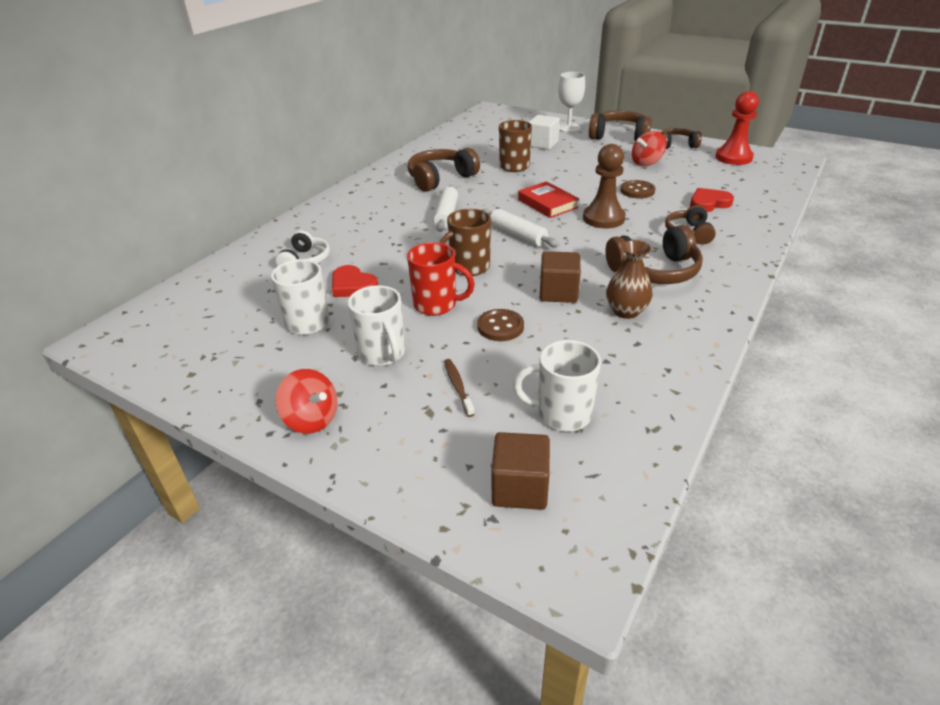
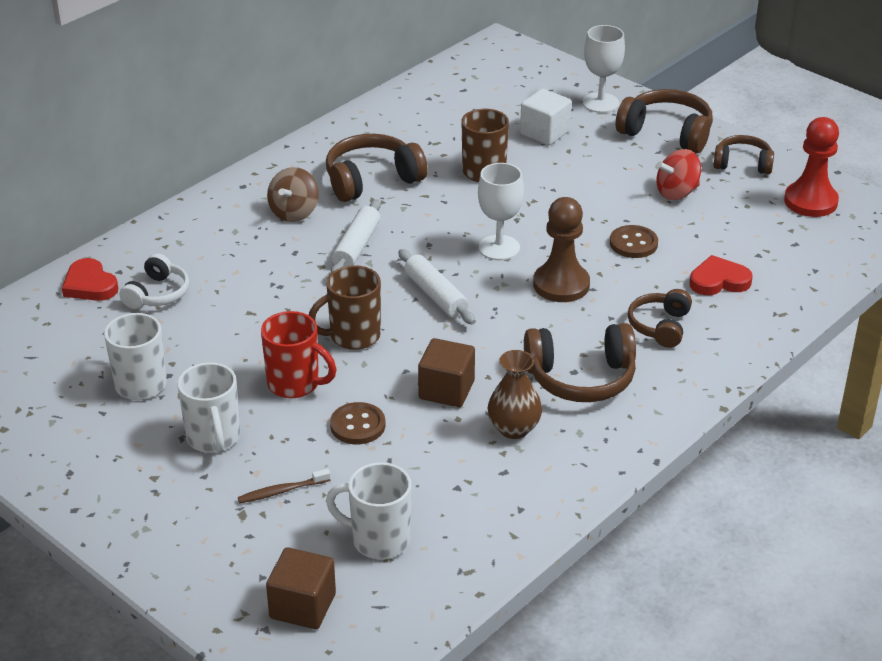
camera: 10 degrees right, 0 degrees up
red spinning top [276,369,338,434] -> none
red heart [332,265,378,297] -> red heart moved to [62,258,118,301]
brown toothbrush [444,359,475,417] -> brown toothbrush turned 105 degrees counterclockwise [238,469,331,503]
red book [518,181,579,218] -> white goblet [478,163,524,260]
none -> brown spinning top [267,167,319,222]

